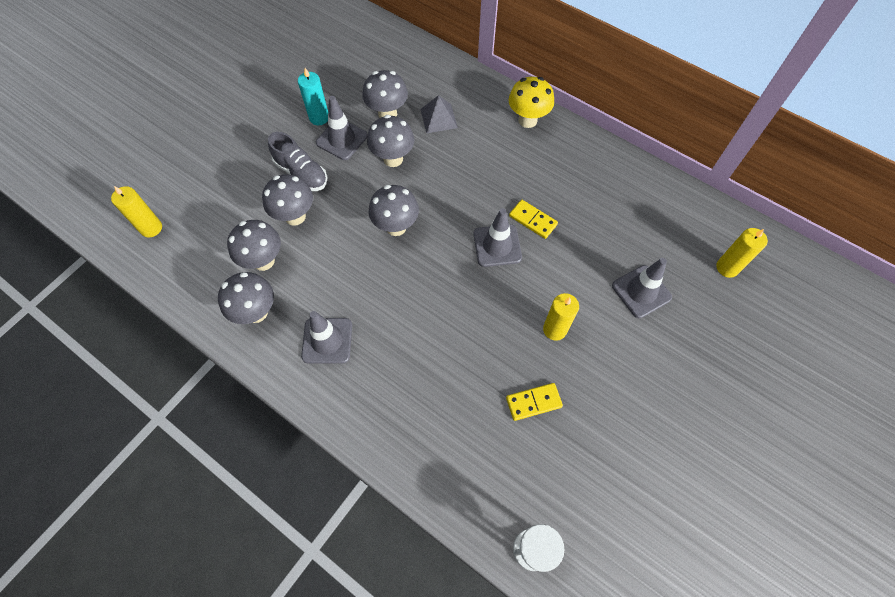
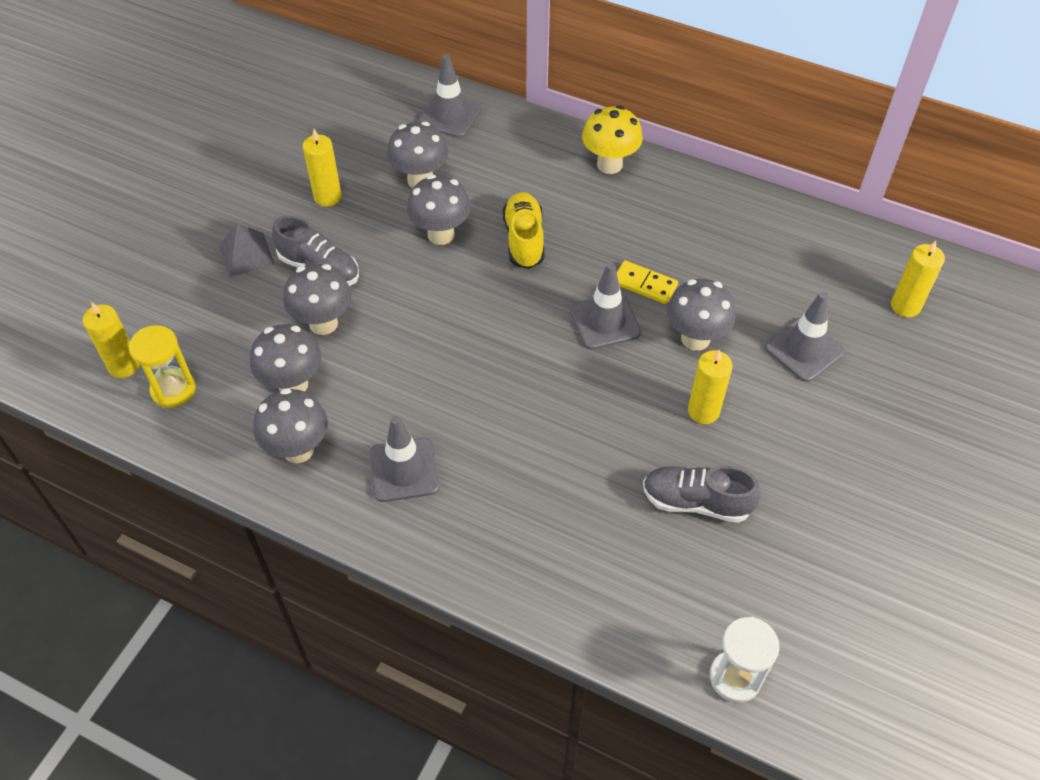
camera: 10 degrees left, 10 degrees down
turquoise candle [298,68,328,125] -> yellow candle [303,129,342,207]
grey traffic cone [316,96,368,160] -> grey traffic cone moved to [418,54,482,138]
grey mushroom [369,185,419,236] -> grey mushroom moved to [667,279,736,351]
grey pyramid [420,95,458,133] -> grey pyramid moved to [219,223,275,277]
yellow domino [506,383,563,421] -> grey shoe [643,465,761,523]
none -> yellow hourglass [129,325,196,408]
none -> yellow shoe [503,192,544,269]

